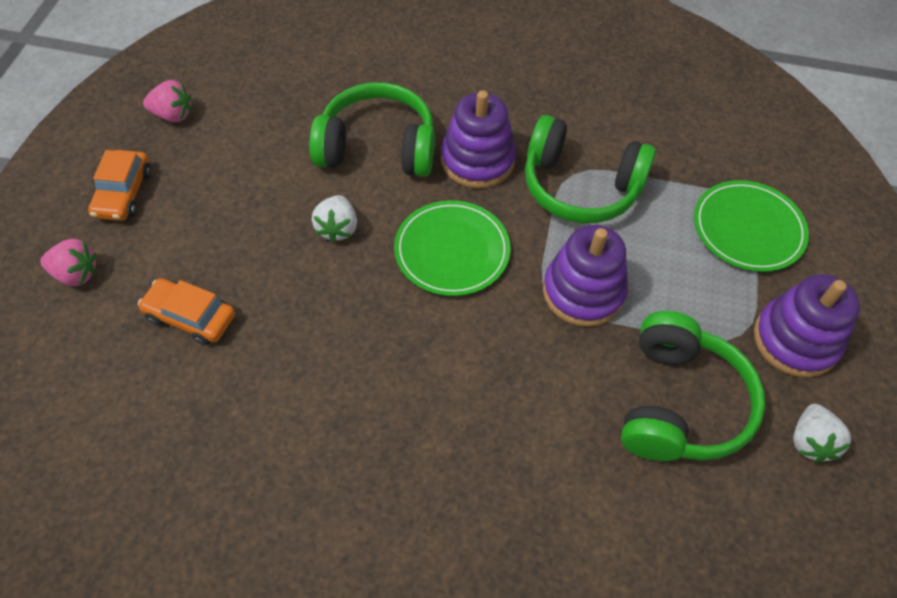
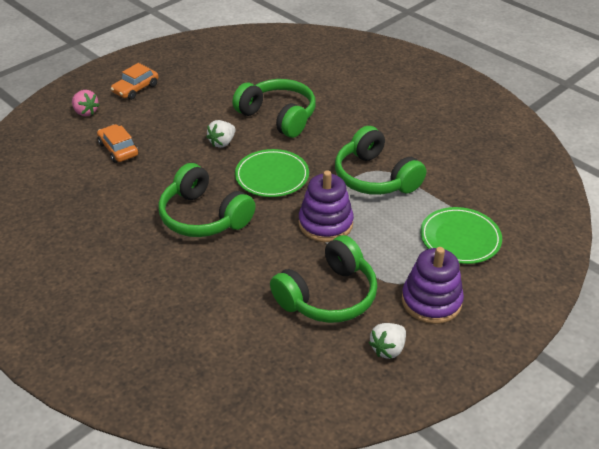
camera: 35 degrees right, 15 degrees down
pink strawberry [143,80,191,122] -> none
purple stacking toy [441,90,516,189] -> none
none -> green headphones [158,163,256,237]

